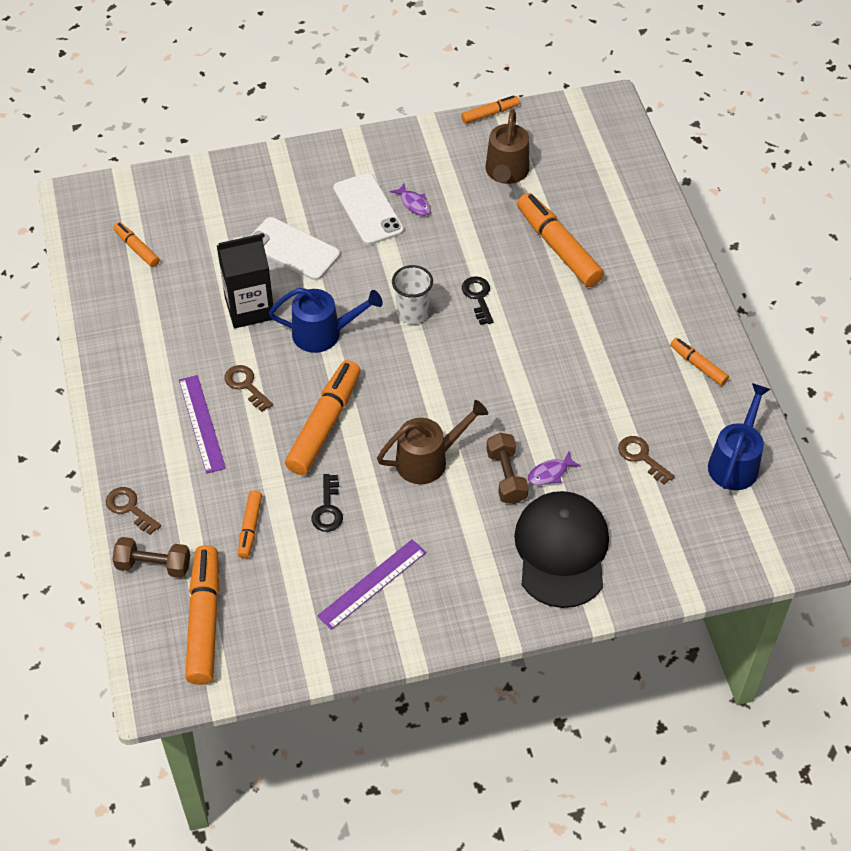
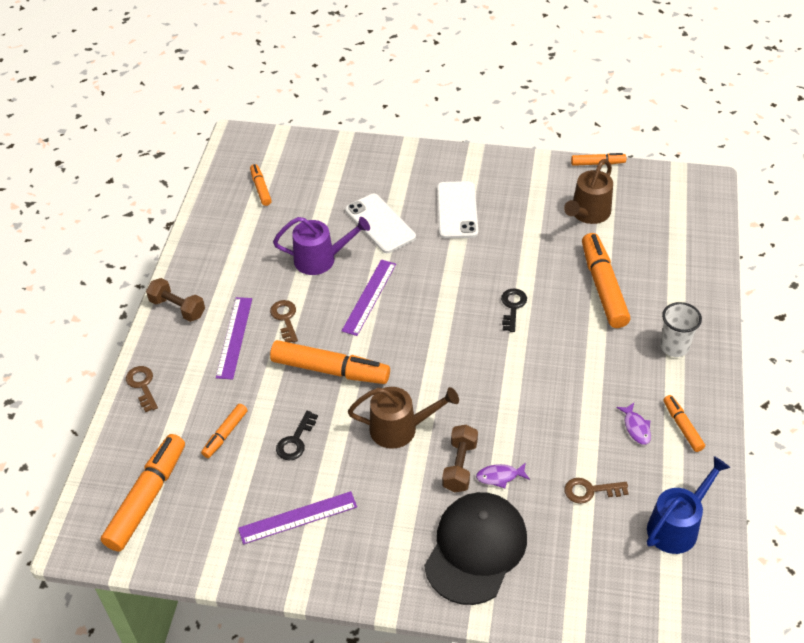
camera: 25 degrees right, 5 degrees down
brown dumbbell [112,537,190,578] -> brown dumbbell moved to [146,278,205,322]
black carton [217,234,273,328] -> purple watering can [273,217,370,275]
blue watering can [269,288,383,353] -> purple ruler [342,260,396,336]
orange marker [285,360,361,475] -> orange marker turned 60 degrees clockwise [270,340,390,384]
purple fish [390,183,431,216] -> purple fish moved to [616,403,651,445]
white cup [392,265,433,324] -> white cup moved to [660,302,702,357]
brown key [618,436,675,485] -> brown key turned 75 degrees counterclockwise [564,478,629,504]

